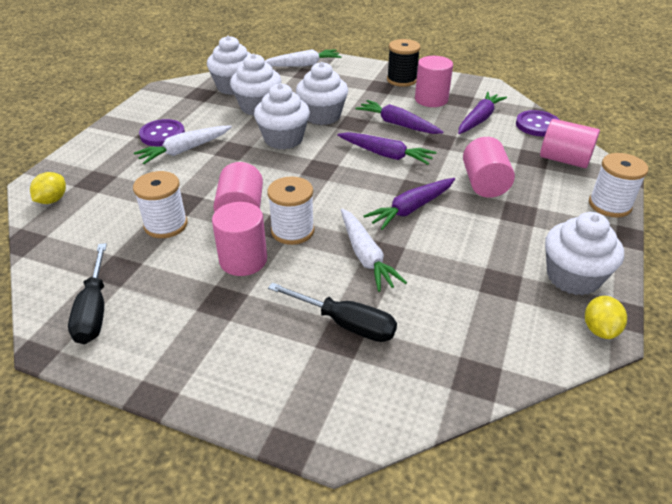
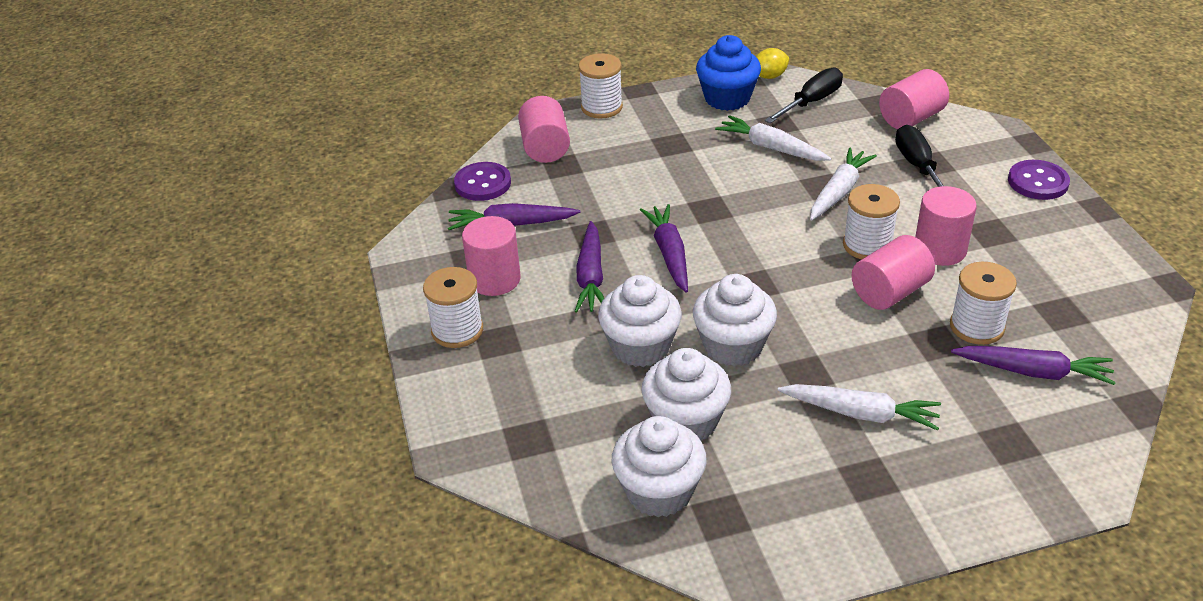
camera: 125 degrees left, 0 degrees up
yellow lemon [30,172,66,204] -> none
black screwdriver [68,243,107,344] -> black screwdriver moved to [765,68,843,123]
purple button [139,119,185,147] -> purple button moved to [1008,160,1070,200]
white carrot [265,49,341,67] -> white carrot moved to [715,115,832,161]
purple carrot [364,178,455,230] -> purple carrot moved to [951,346,1116,385]
black spool [387,39,420,87] -> white spool [423,267,483,348]
pink cylinder [463,137,515,198] -> pink cylinder moved to [879,69,949,129]
white cupcake [545,212,624,296] -> blue cupcake [696,35,761,111]

